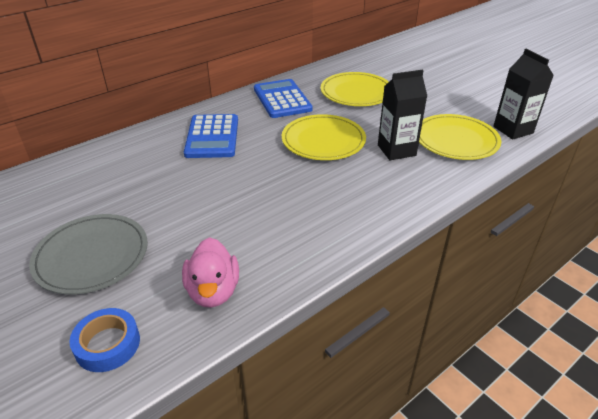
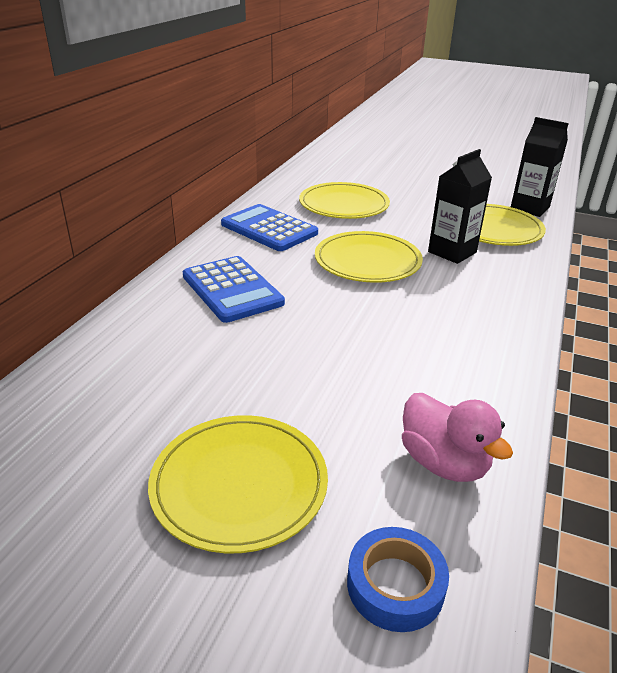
camera: 30 degrees left, 5 degrees down
grey plate [29,214,148,294] -> yellow plate [148,415,328,553]

